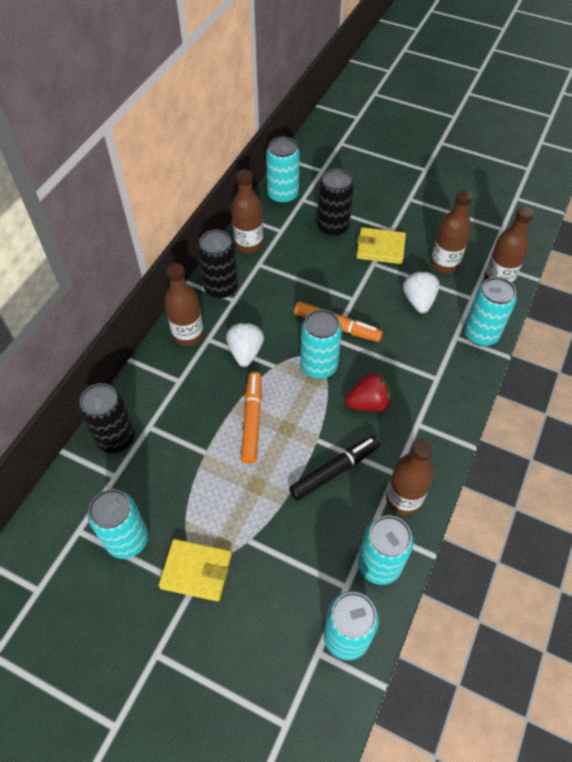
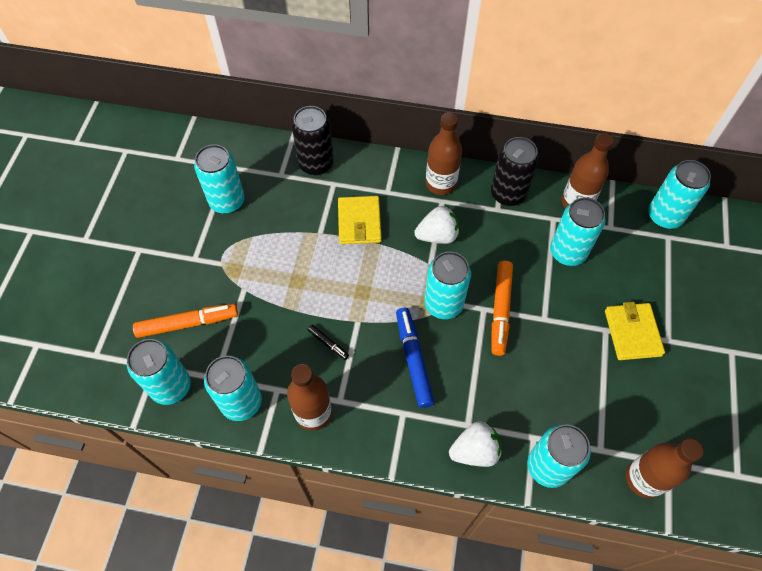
camera: 75 degrees right, 5 degrees up
yellow wallet [159,539,232,602] -> yellow wallet moved to [338,196,382,244]
orange marker [241,371,262,464] -> orange marker moved to [133,304,238,338]
black marker [289,436,380,501] -> black marker [307,325,349,360], size x0.49
black can [317,168,354,237] -> none
red strawberry [345,372,391,412] -> blue marker [396,308,434,408]
white strawberry [403,271,440,313] -> white strawberry moved to [449,421,502,467]
brown bottle [431,190,473,273] -> none
none -> turquoise can [550,197,605,266]

